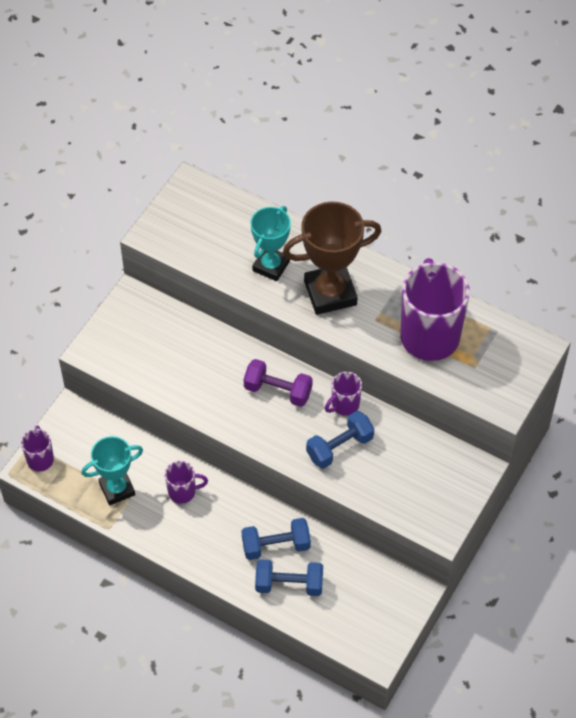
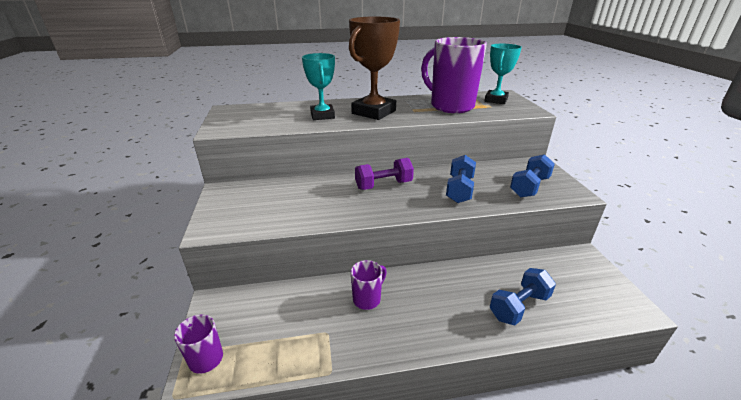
camera: 40 degrees left, 25 degrees down
turquoise trophy [81,436,143,505] -> turquoise trophy moved to [485,44,522,104]
blue dumbbell [242,518,311,560] -> blue dumbbell moved to [510,154,555,197]
purple mug [325,372,362,416] -> none

